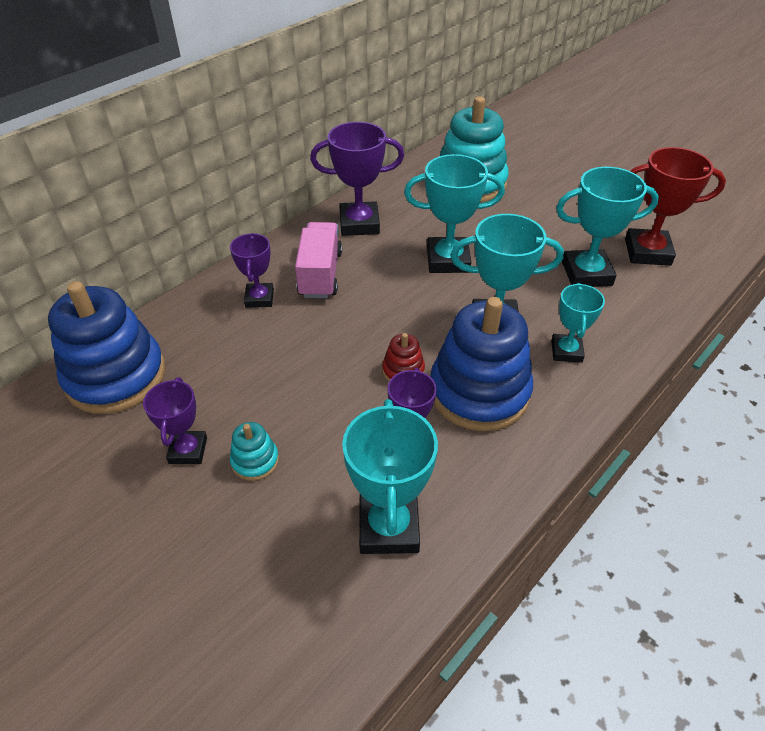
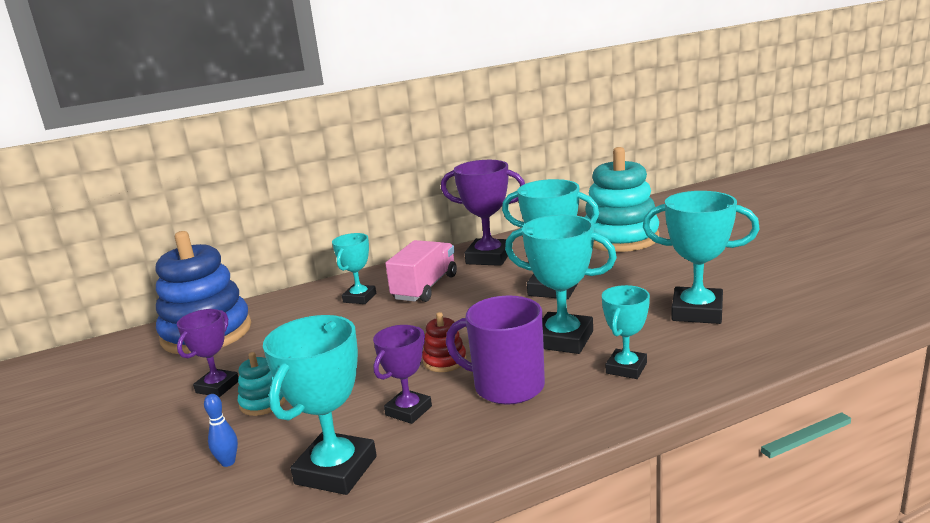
camera: 25 degrees right, 25 degrees down
purple trophy [230,233,274,308] -> turquoise trophy [332,233,376,304]
blue stacking toy [430,297,533,431] -> purple mug [446,295,545,405]
red trophy [625,147,726,266] -> none
none -> blue bowling pin [204,394,238,467]

